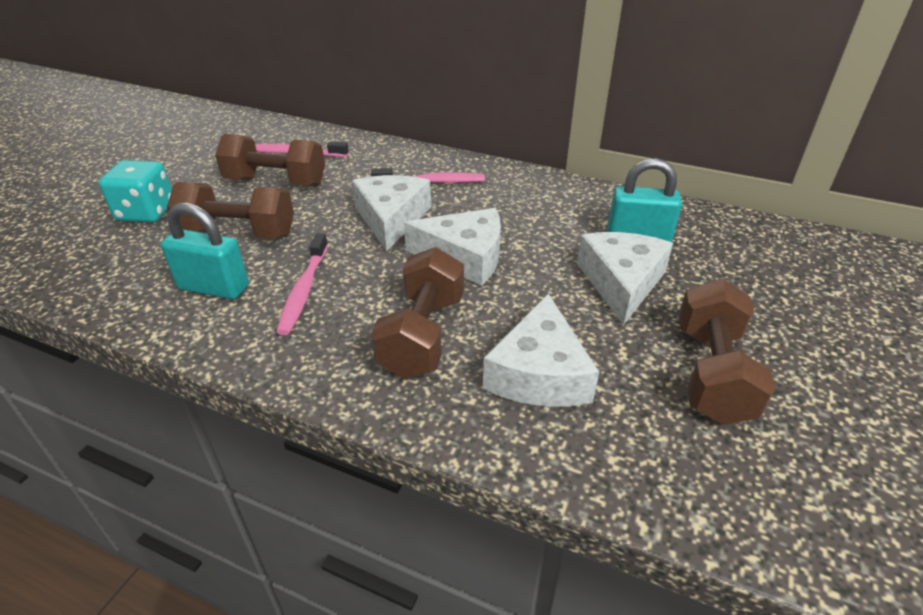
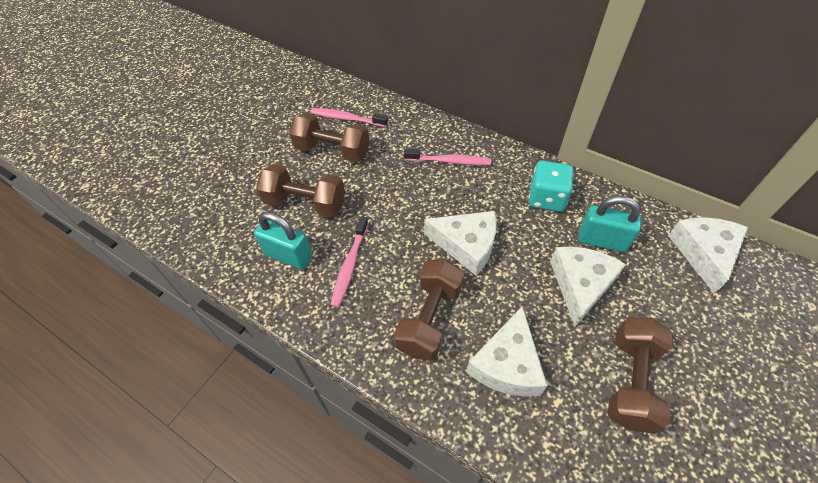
camera: 10 degrees right, 15 degrees up
turquoise dice [99,160,172,222] -> turquoise dice moved to [529,161,574,212]
white cheese [352,175,431,251] -> white cheese moved to [668,217,748,294]

